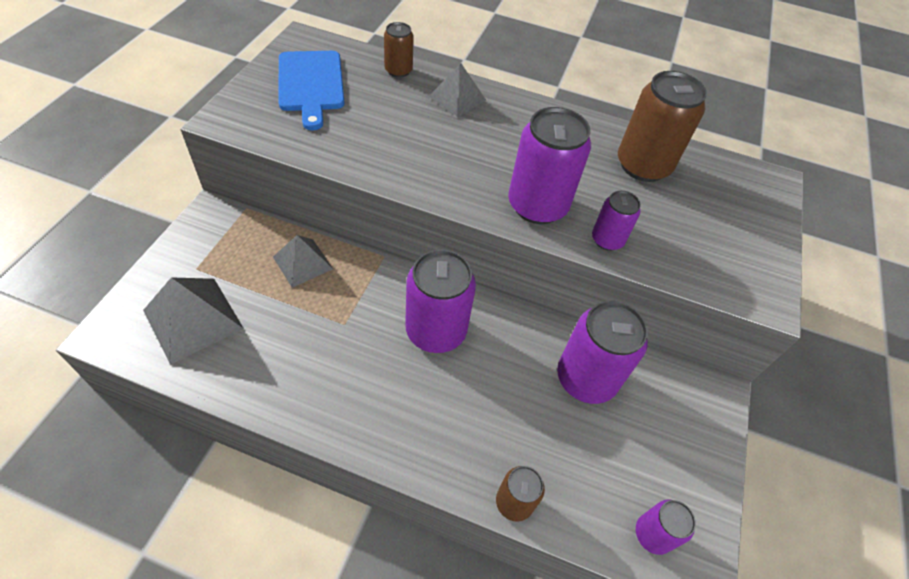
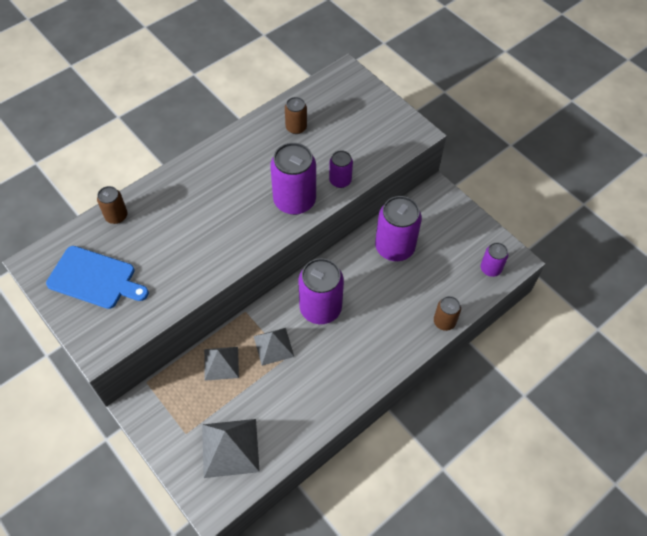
camera: 55 degrees left, 5 degrees up
grey pyramid [428,63,486,117] -> grey pyramid moved to [254,328,294,366]
brown can [618,71,707,182] -> brown can [285,97,307,134], size x0.54

